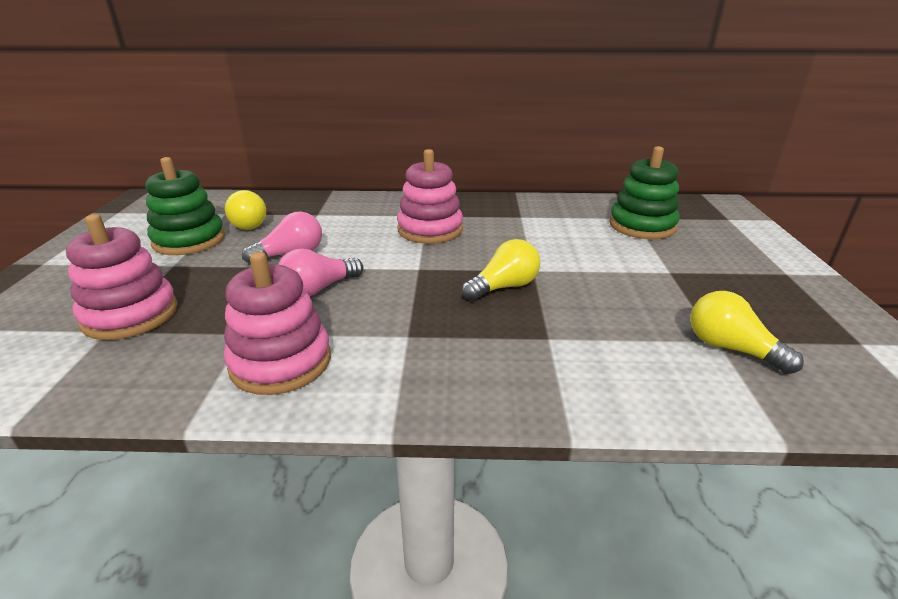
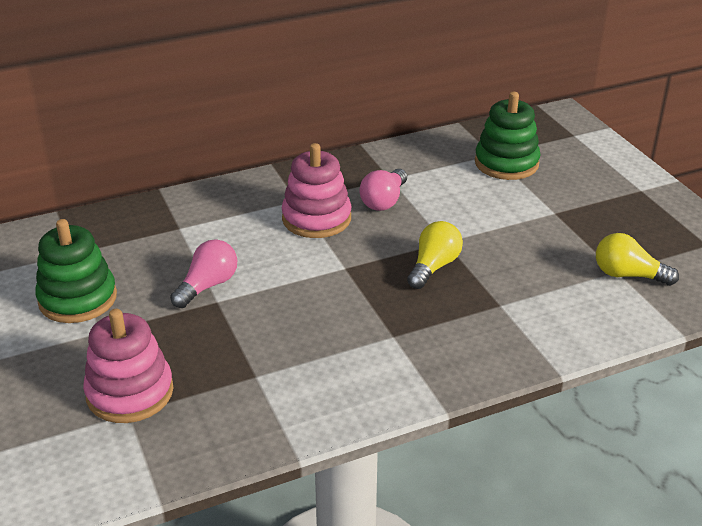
camera: 25 degrees left, 5 degrees up
pink stacking toy [224,252,331,395] -> none
yellow light bulb [225,190,266,230] -> none
pink light bulb [278,249,363,296] -> pink light bulb moved to [360,169,407,211]

